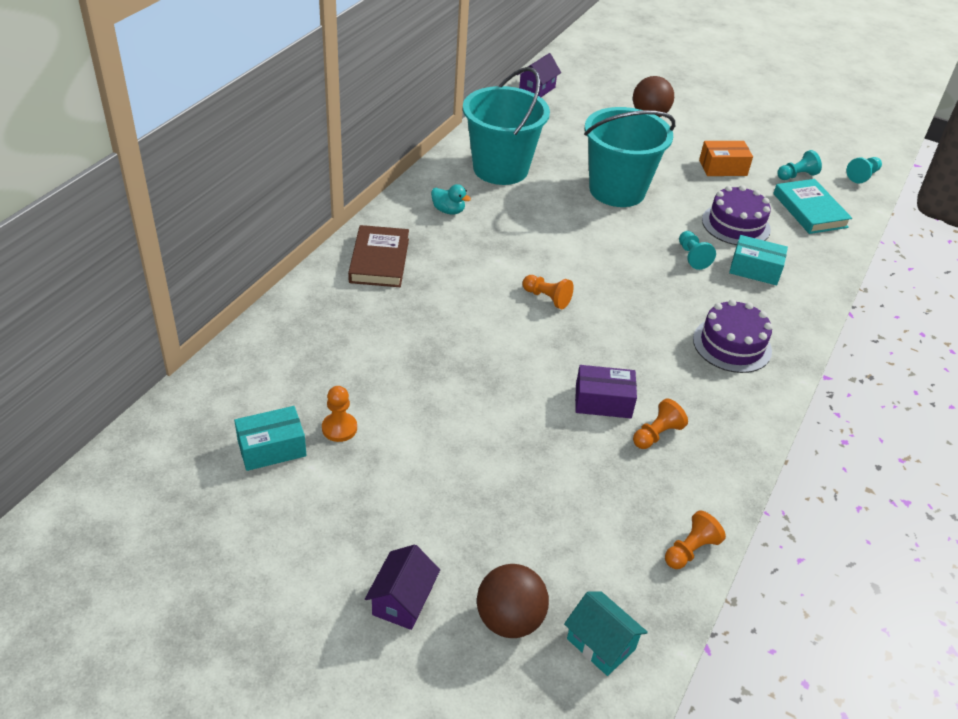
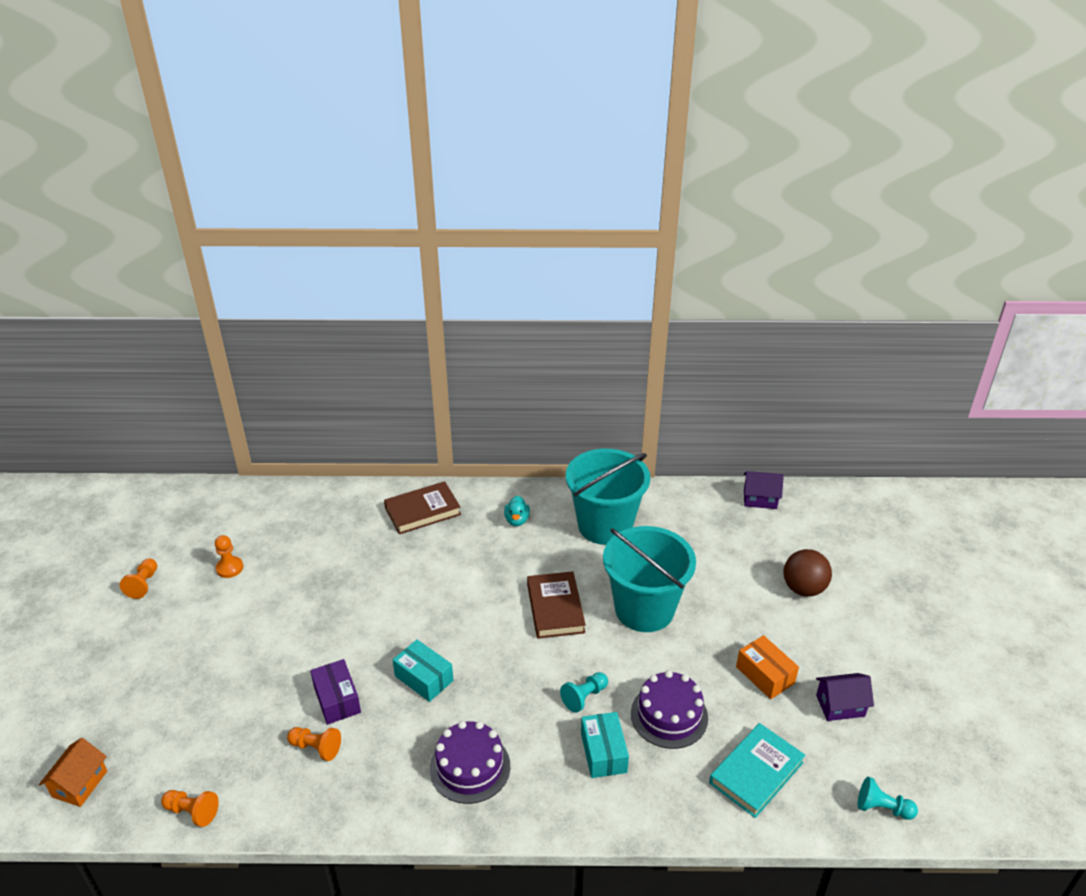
camera: 65 degrees right, 5 degrees down
turquoise box [234,406,307,471] -> turquoise box moved to [393,639,453,702]
purple house [365,544,440,630] -> purple house moved to [816,673,874,721]
brown ball [477,564,549,638] -> none
orange pawn [523,275,574,309] -> orange pawn moved to [120,559,157,599]
turquoise house [564,591,648,676] -> orange house [39,738,107,807]
turquoise pawn [777,150,822,180] -> none
none -> brown book [527,571,586,639]

